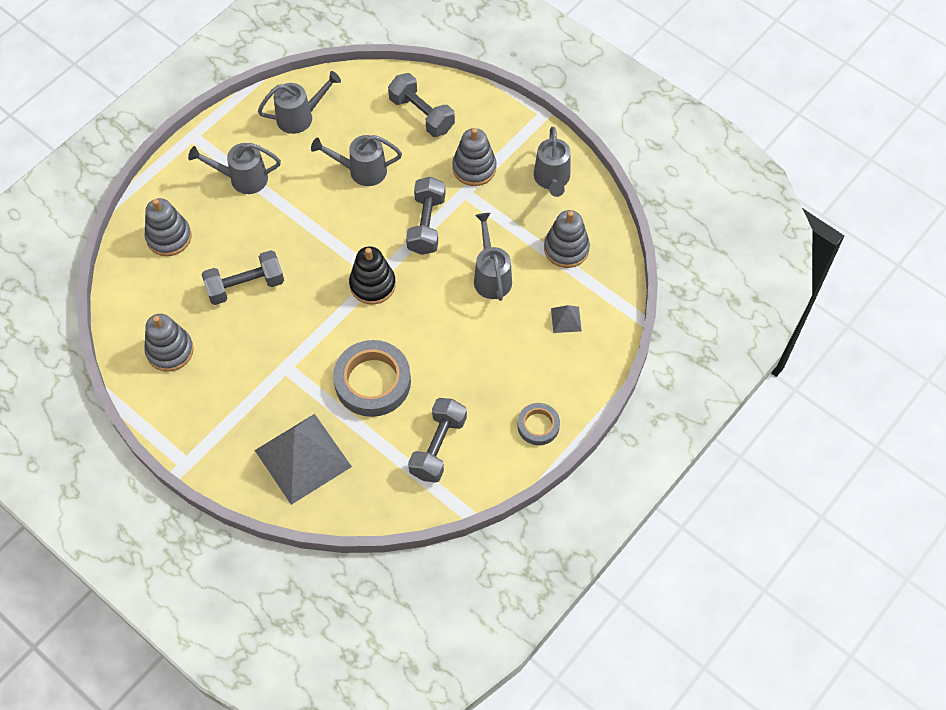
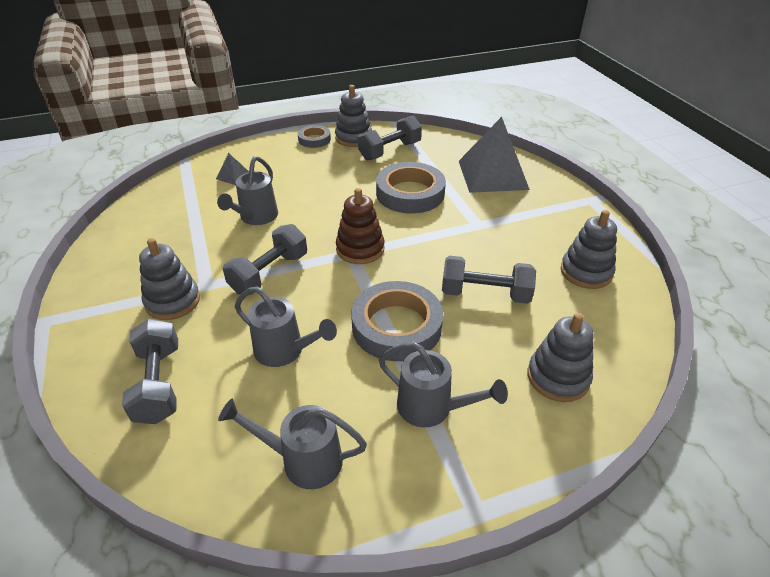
camera: 150 degrees left, 20 degrees down
black stacking toy [349,247,396,304] -> brown stacking toy [336,188,385,264]
grey watering can [534,127,571,197] -> none
grey stacking toy [544,210,590,268] -> grey stacking toy moved to [335,85,372,147]
none -> grey tape [351,281,443,361]

